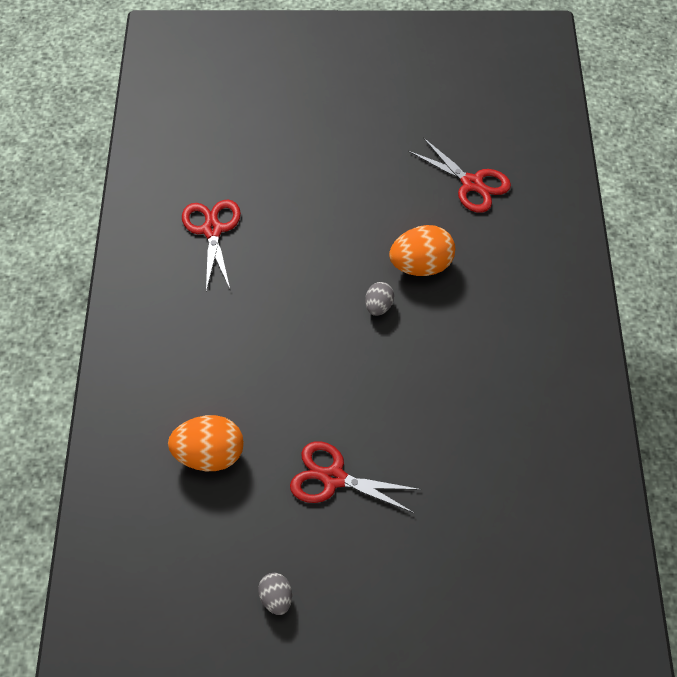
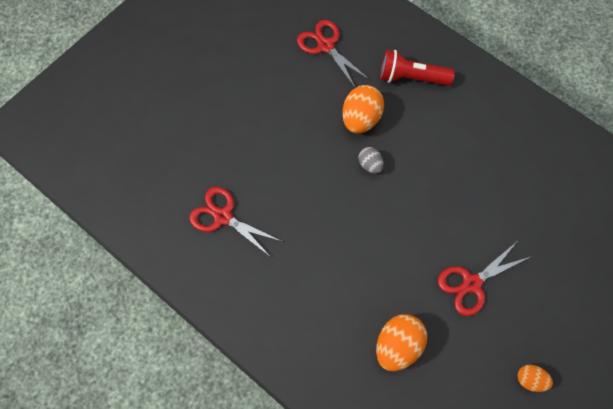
camera: 50 degrees left, 10 degrees up
grey egg [258,573,292,615] -> orange egg [518,364,553,392]
red scissors [408,137,511,213] -> red scissors turned 120 degrees counterclockwise [297,20,370,87]
none -> red flashlight [380,50,455,86]

